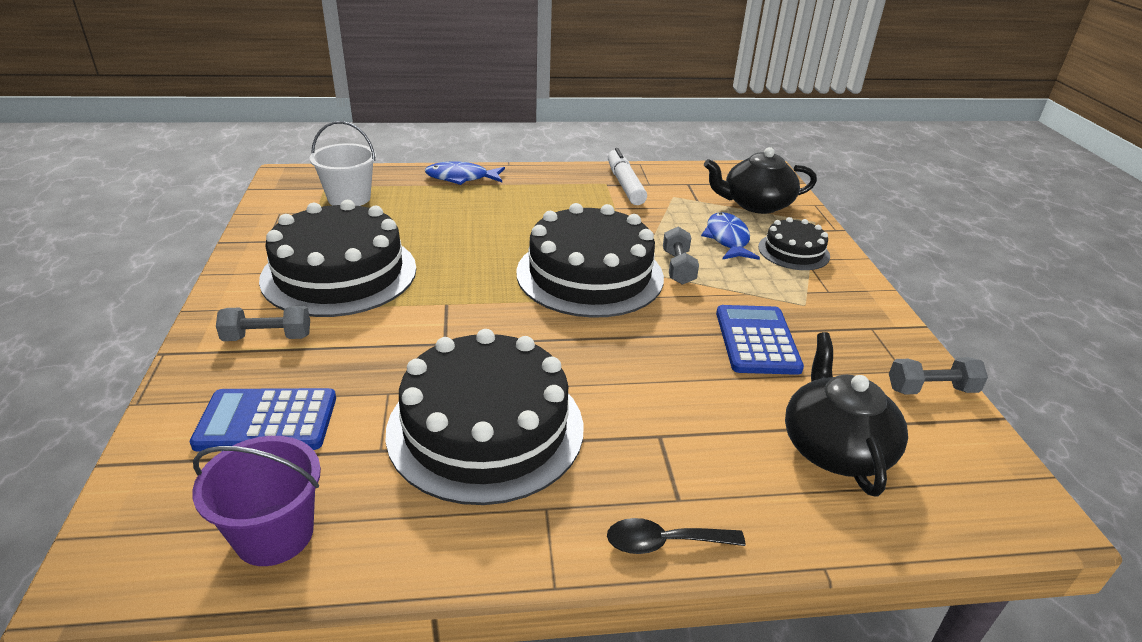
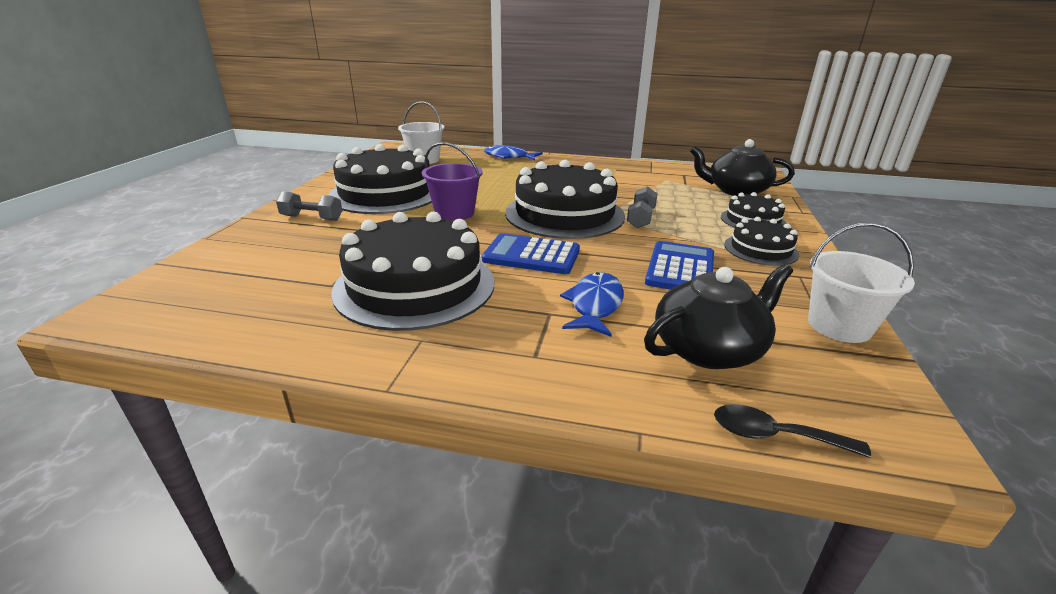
camera: 20 degrees right, 5 degrees down
blue calculator [190,388,336,451] -> blue calculator moved to [482,233,580,274]
purple bucket [192,436,321,566] -> purple bucket moved to [422,142,482,221]
black spoon [607,518,746,554] -> black spoon moved to [714,404,871,458]
white marker [608,148,647,205] -> none
blue fish [701,212,760,260] -> blue fish moved to [560,272,624,337]
black teapot [785,332,908,497] -> black teapot turned 45 degrees clockwise [644,264,793,369]
grey dumbbell [889,357,988,394] -> white bucket [808,222,915,343]
none -> black cake [724,217,799,266]

